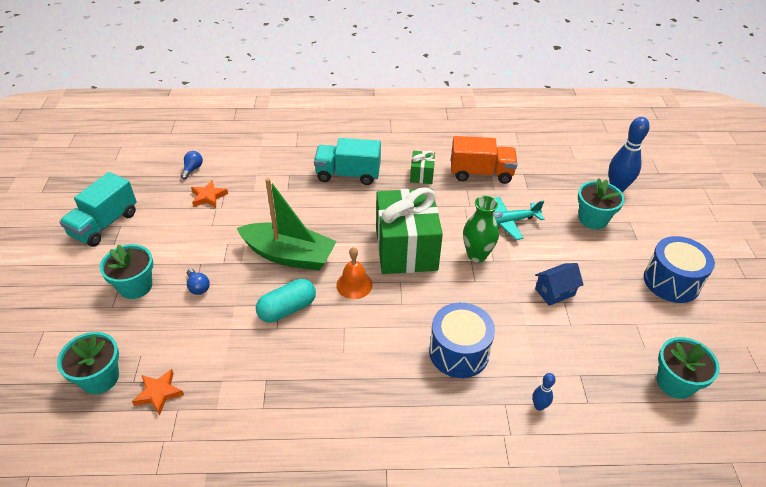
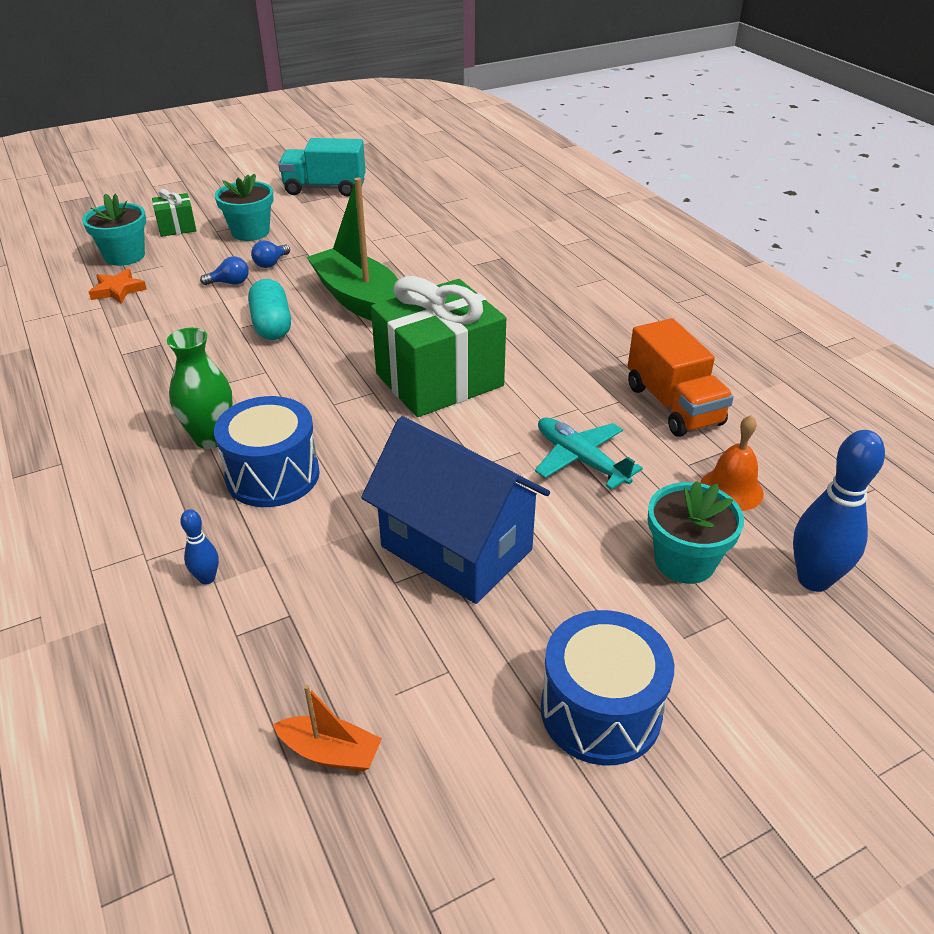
camera: 65 degrees right, 5 degrees down
blue light bulb [180,151,203,180] -> blue light bulb moved to [200,256,249,285]
orange star [191,180,228,208] -> none
green boat [237,178,337,271] -> green boat turned 150 degrees clockwise [307,178,398,321]
turquoise capsule [256,279,316,323] -> turquoise capsule turned 45 degrees clockwise [248,279,291,340]
turquoise truck [314,138,381,185] -> none
orange bell [336,247,373,299] -> orange bell moved to [701,415,764,511]
green gift [410,151,435,184] -> green gift moved to [152,189,196,237]
green vase [463,196,499,262] -> green vase moved to [167,328,233,449]
blue house [535,263,584,306] -> blue house [361,416,550,604], size x2.08
turquoise flower pot [657,337,720,399] -> orange boat [273,685,382,772]

